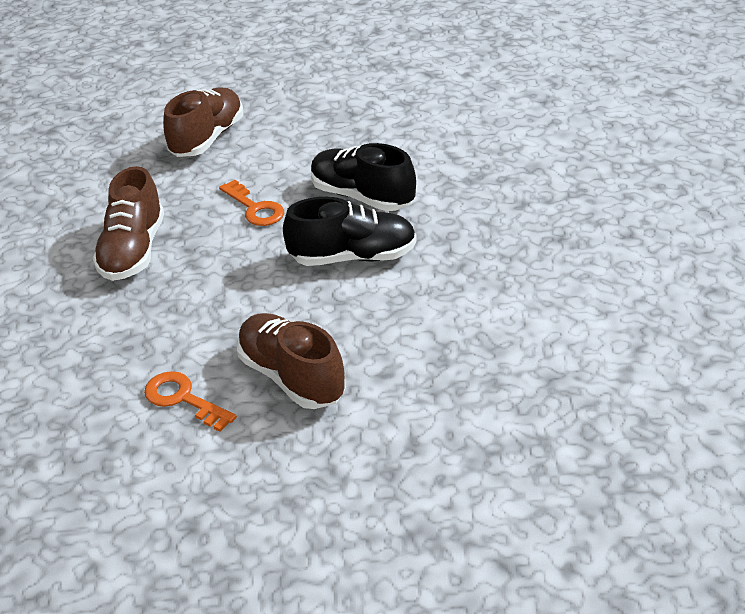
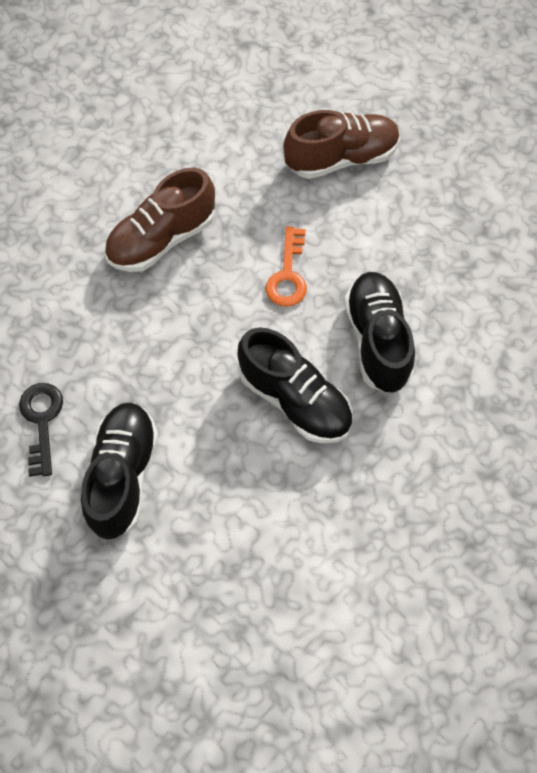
camera: 45 degrees right, 25 degrees up
orange key [144,371,237,432] -> black key [19,383,63,476]
brown shoe [237,313,346,409] -> black shoe [81,403,158,539]

